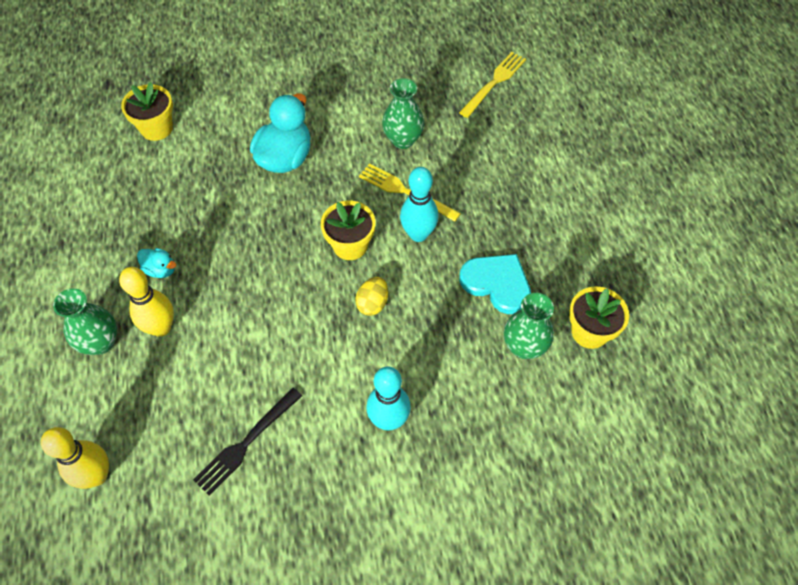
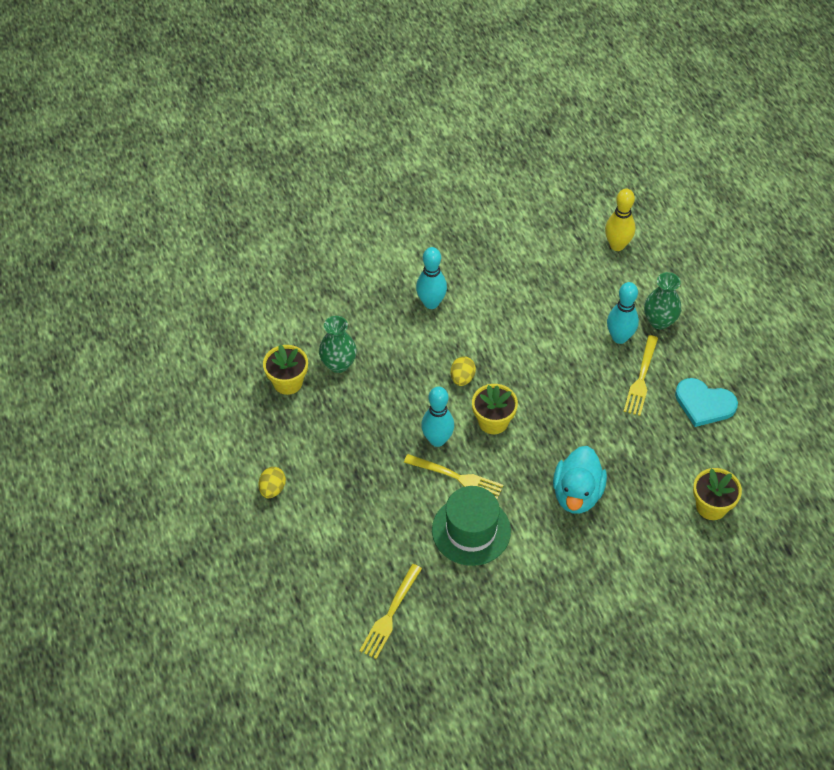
camera: 170 degrees right, 5 degrees down
yellow bowling pin [119,267,174,337] -> turquoise bowling pin [607,282,639,344]
turquoise duck [137,248,176,278] -> yellow fork [624,335,658,416]
black fork [193,388,302,496] -> none
green vase [382,78,424,149] -> green hat [432,486,511,566]
turquoise heart [460,254,531,314] -> turquoise heart moved to [675,378,738,427]
none -> yellow egg [259,467,286,498]

